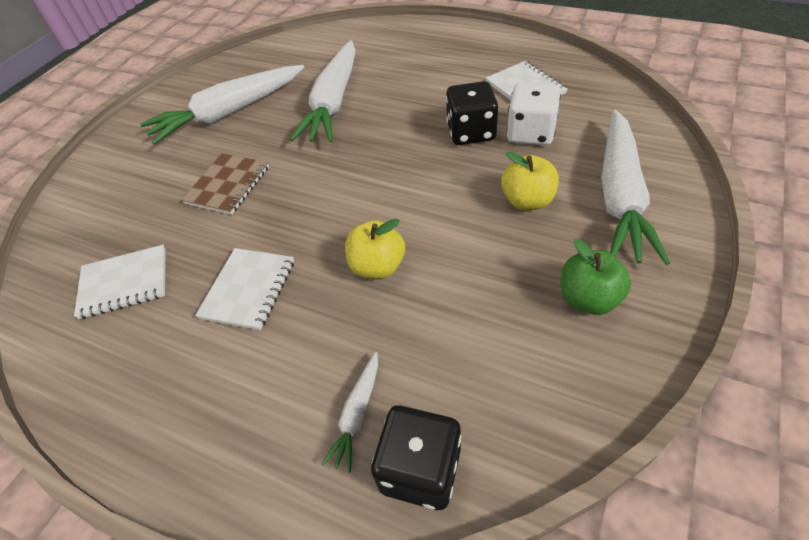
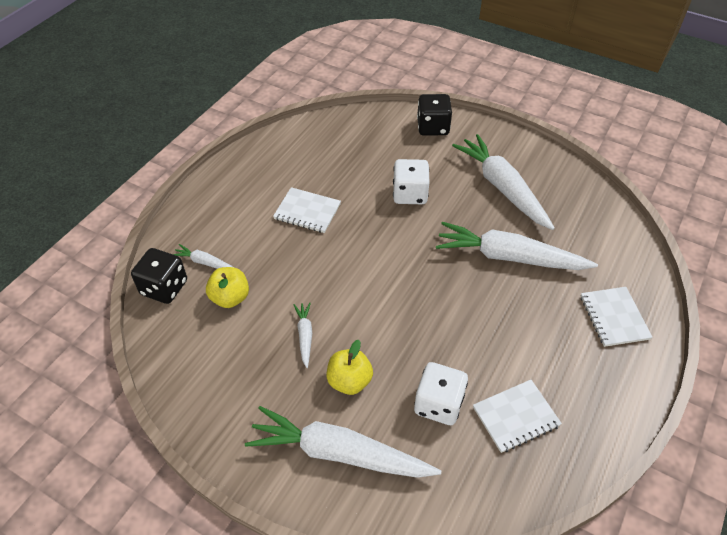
camera: 90 degrees right, 0 degrees up
white notebook [74,245,166,319] -> white notebook moved to [581,287,653,347]
brown notebook [181,153,269,215] -> white dice [393,159,430,204]
yellow apple [345,219,405,279] -> yellow apple moved to [206,267,249,308]
black dice [446,81,499,145] -> black dice moved to [417,94,452,135]
green apple [561,239,631,315] -> none
none -> white carrot [293,303,312,368]

